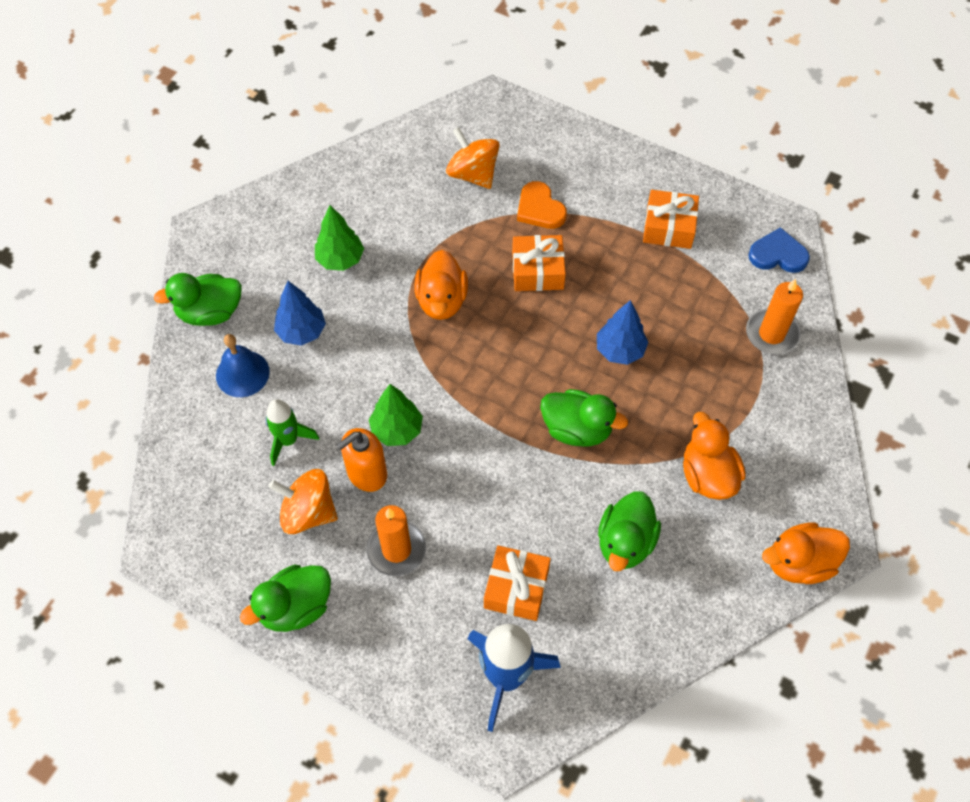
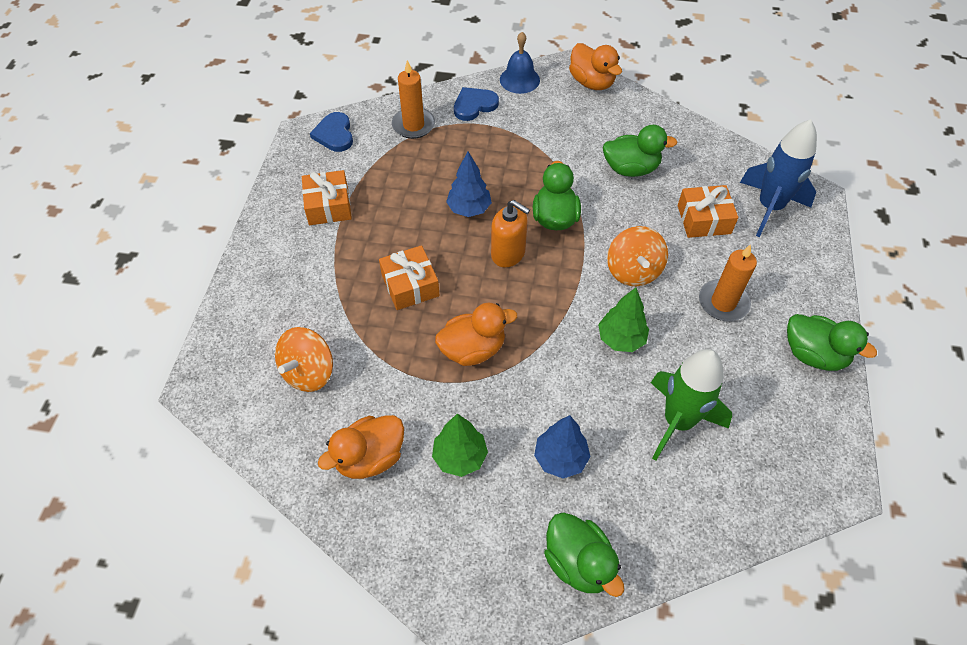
camera: 110 degrees left, 5 degrees down
blue bell [216,334,270,397] -> blue bell moved to [500,32,540,94]
green rocket [266,399,319,466] -> green rocket [651,349,732,461], size x1.64
orange spinning top [269,469,338,534] -> orange spinning top moved to [607,226,668,286]
orange soap dispenser [336,428,387,492] -> orange soap dispenser moved to [491,200,530,267]
orange heart [517,181,567,229] -> none
orange duck [683,412,745,500] -> orange duck moved to [318,415,404,479]
none -> blue heart [454,87,499,121]

